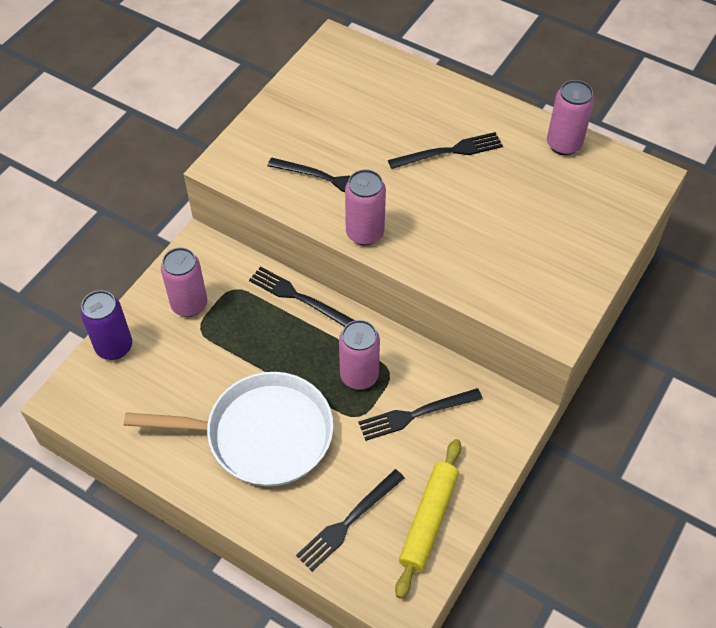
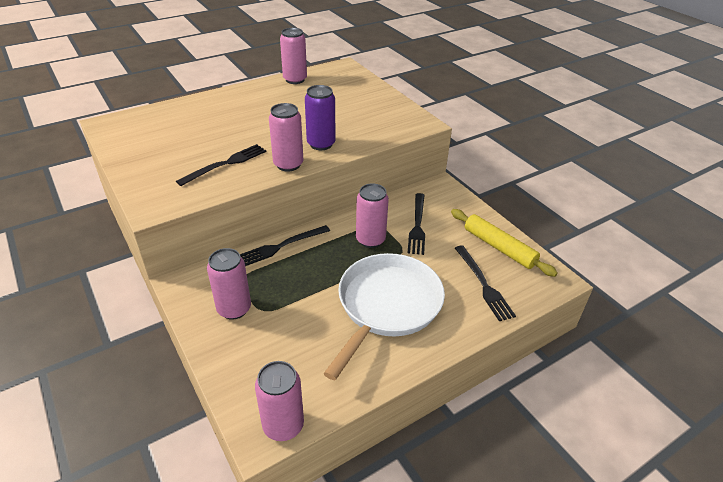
camera: 65 degrees left, 15 degrees down
purple can [80,290,132,360] -> purple can moved to [305,85,336,150]
black fork [388,132,503,169] -> none
none -> pink can [255,361,304,441]

